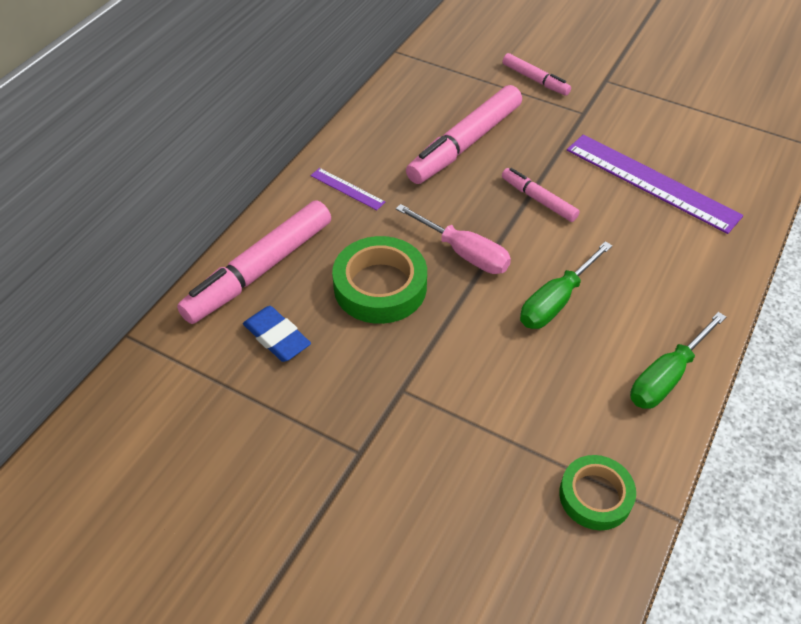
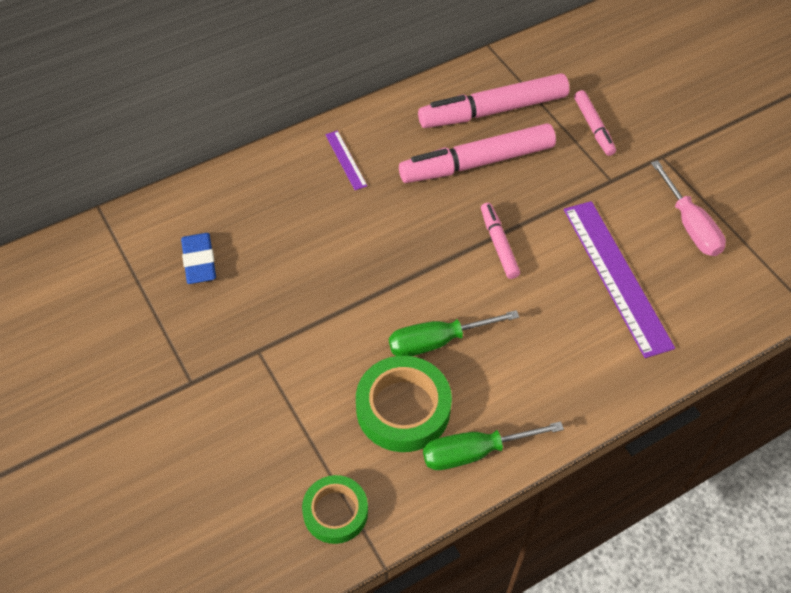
camera: 30 degrees right, 5 degrees up
pink marker [177,200,331,324] -> pink marker moved to [418,73,570,128]
green tape [332,236,427,324] -> green tape moved to [356,356,452,452]
pink screwdriver [396,204,511,274] -> pink screwdriver moved to [651,160,726,256]

